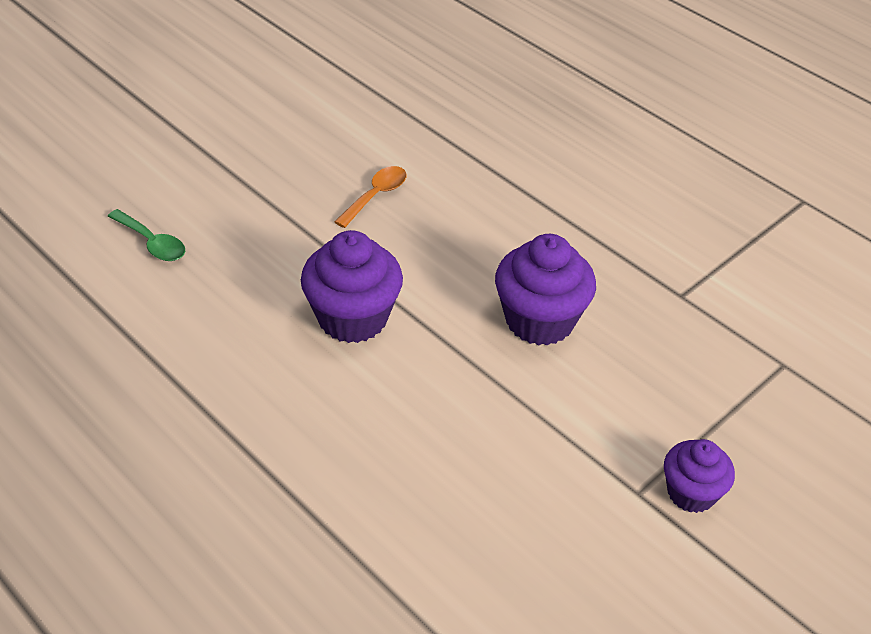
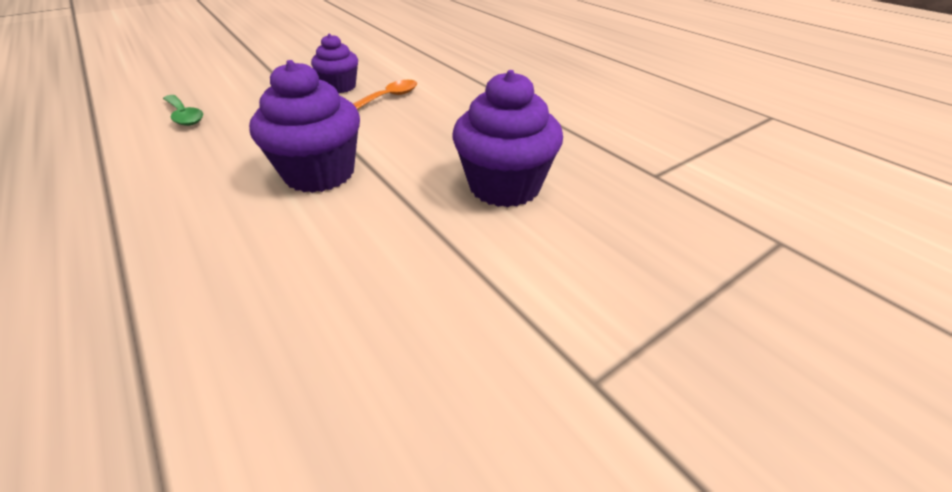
camera: 10 degrees right, 5 degrees down
purple cupcake [664,439,735,513] -> purple cupcake moved to [311,34,358,93]

